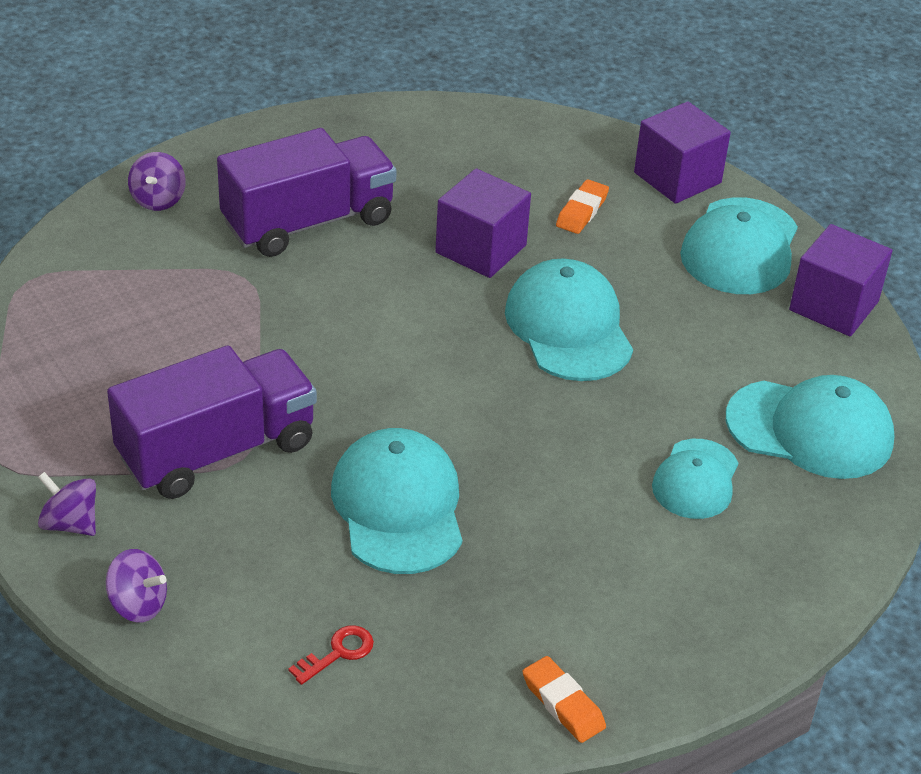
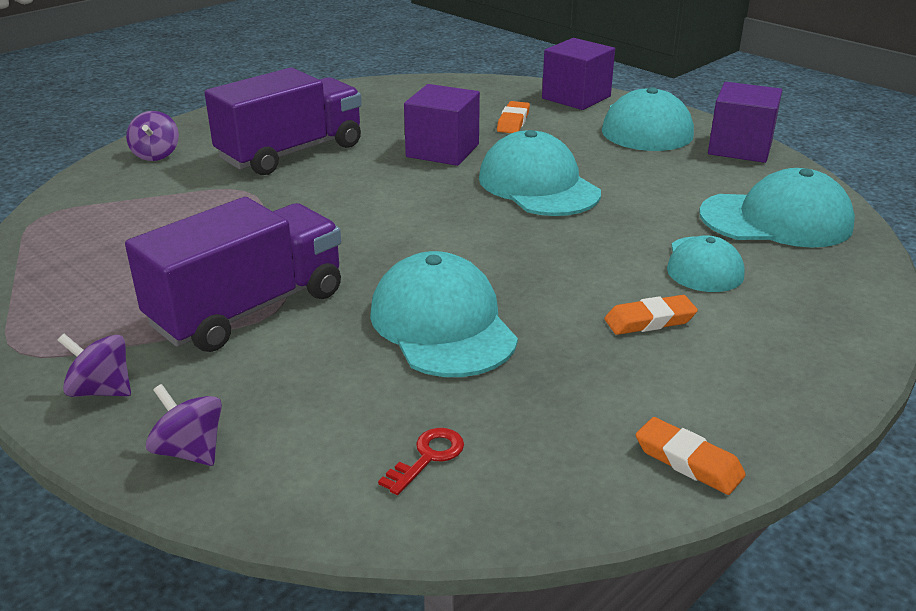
camera: 10 degrees left, 10 degrees down
purple spinning top [106,549,167,622] -> purple spinning top turned 150 degrees counterclockwise [146,384,222,466]
none -> orange eraser [604,295,698,335]

